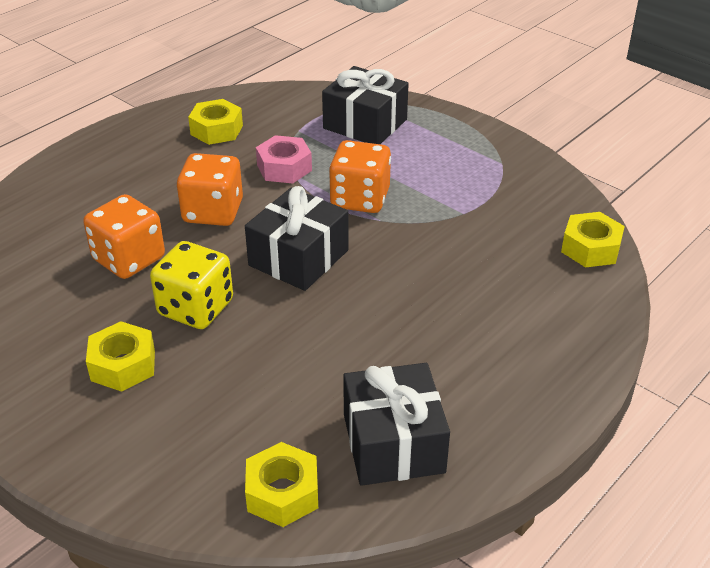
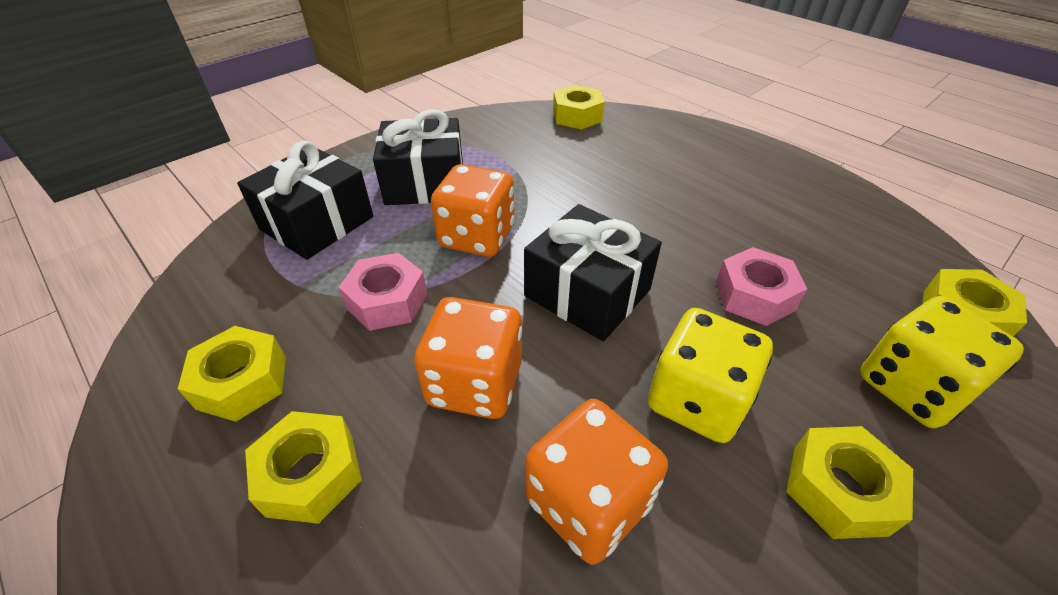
camera: 85 degrees left, 5 degrees up
black gift [343,363,450,486] -> black gift moved to [373,109,463,205]
none -> yellow nut [245,411,362,524]
none -> pink nut [716,247,807,326]
none -> yellow dice [860,296,1024,428]

